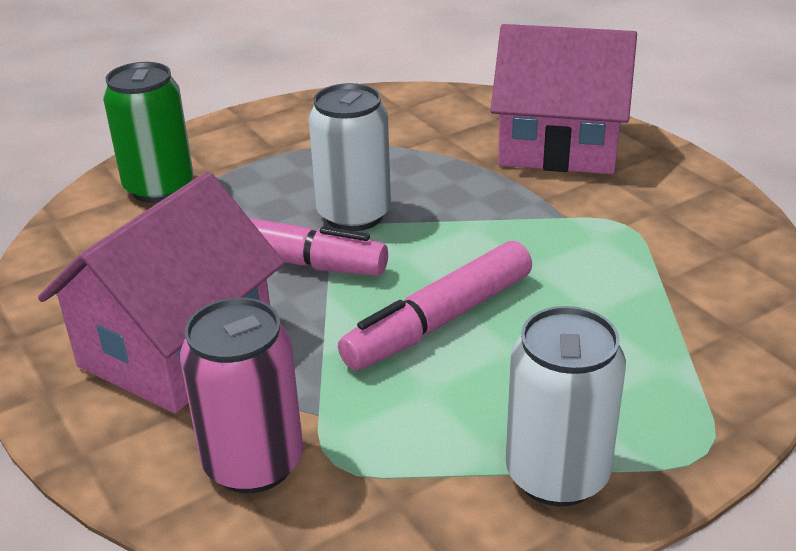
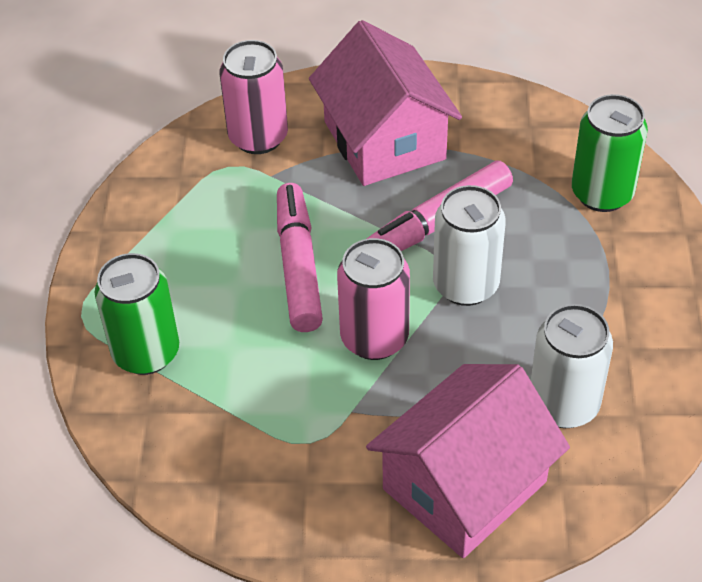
camera: 125 degrees right, 15 degrees up
white can [505,306,626,506] -> white can moved to [531,304,613,428]
none -> green can [95,253,179,375]
none -> pink can [337,238,410,360]

